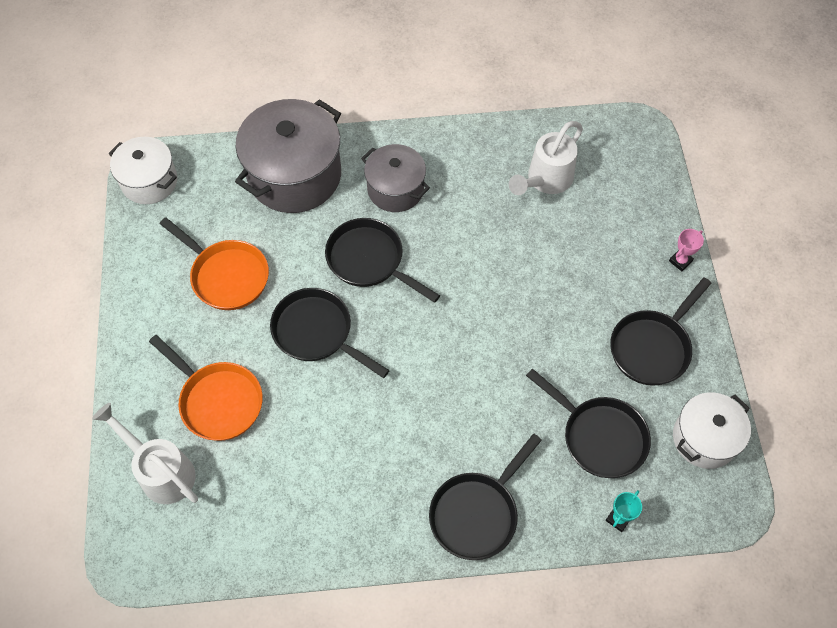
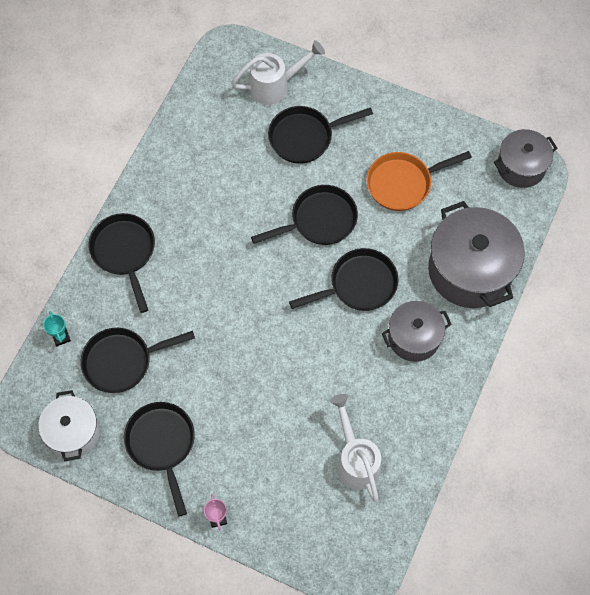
camera: 120 degrees right, 5 degrees up
white pot [108,137,177,204] -> grey pot [494,129,557,188]
orange pan [149,335,263,441] -> black pan [268,106,373,164]

